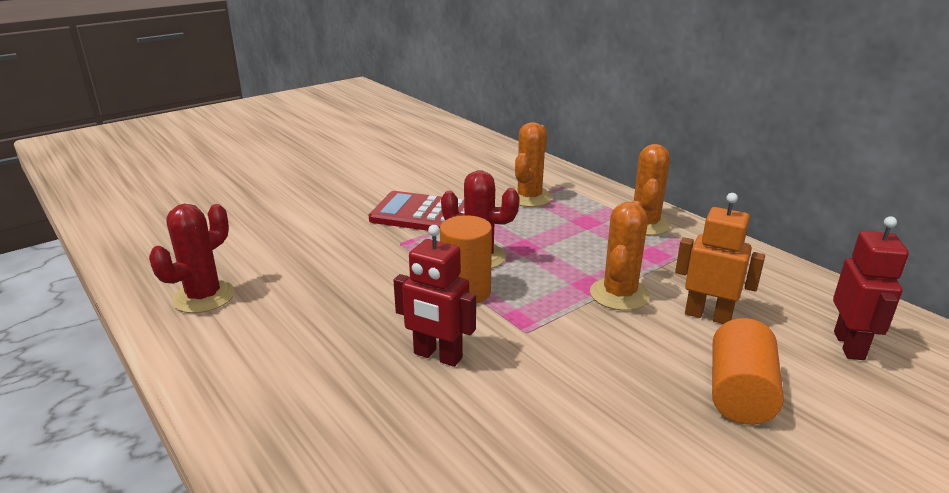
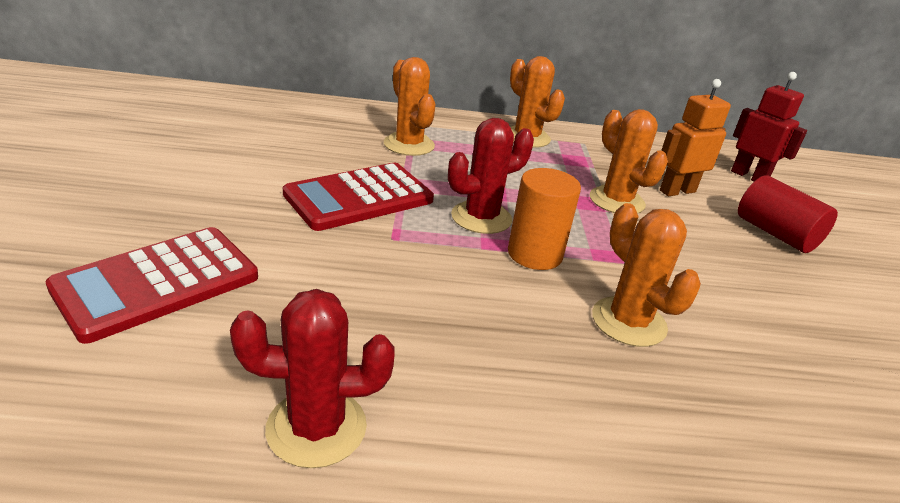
camera: 55 degrees left, 5 degrees up
red cactus [149,204,235,313] -> red cactus turned 75 degrees counterclockwise [230,289,395,468]
red robot [393,225,476,367] -> orange cactus [592,203,701,347]
orange cylinder [712,318,784,425] -> red cylinder [738,175,838,253]
none -> red calculator [45,227,258,344]

